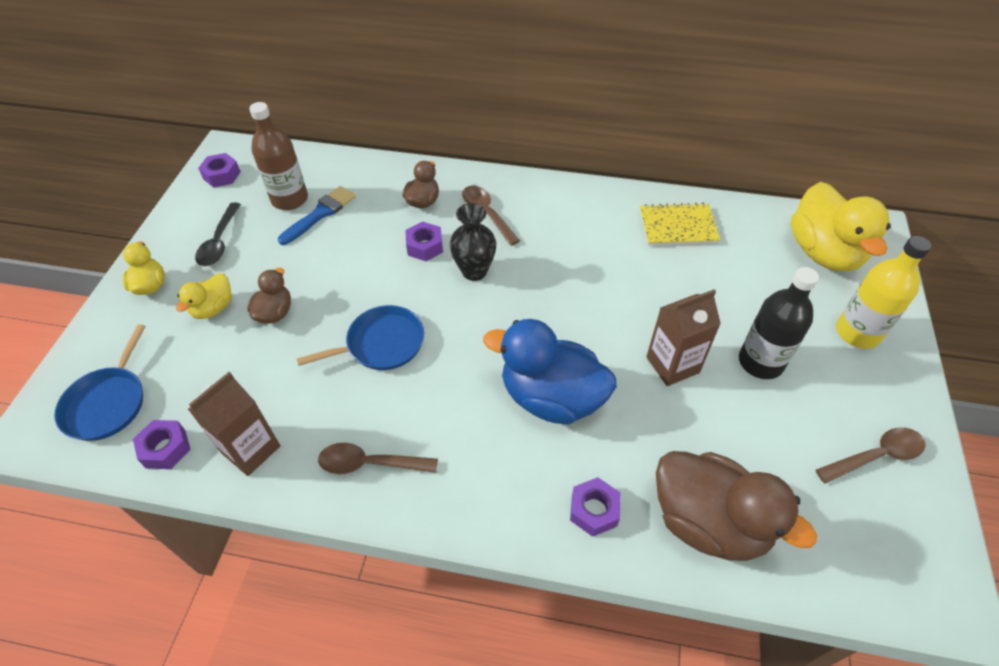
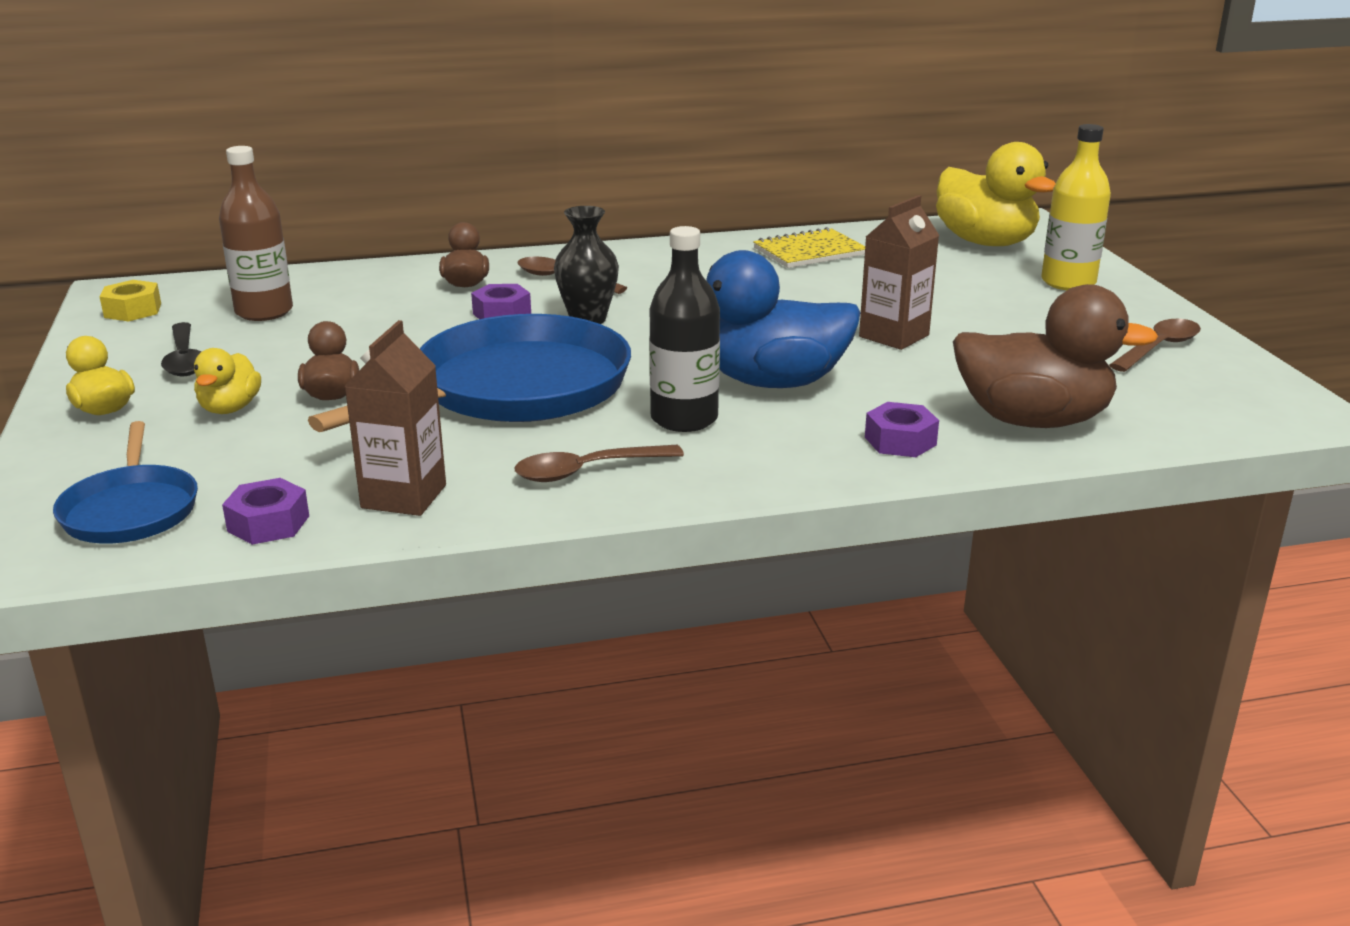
camera: 25 degrees left, 25 degrees down
purple nut [198,153,241,188] -> yellow nut [100,280,161,322]
blue brush [278,186,356,245] -> none
blue pan [297,305,424,370] -> blue pan [308,314,631,432], size x1.90
black bottle [739,267,819,379] -> black bottle moved to [649,226,720,432]

